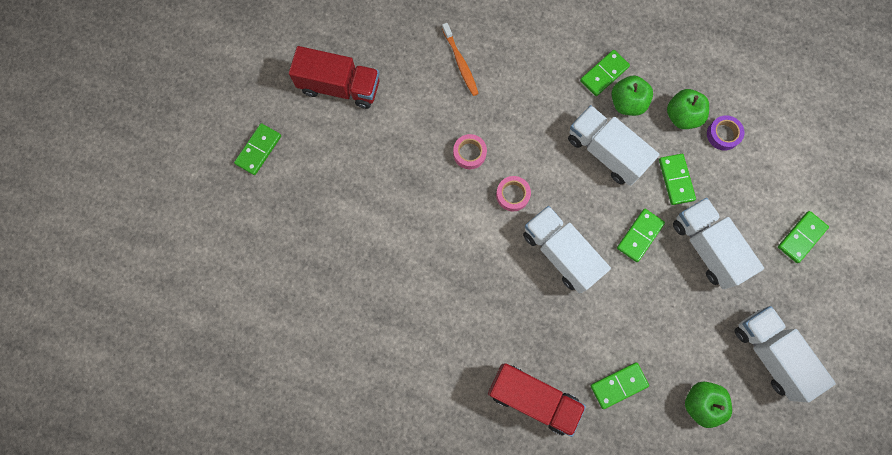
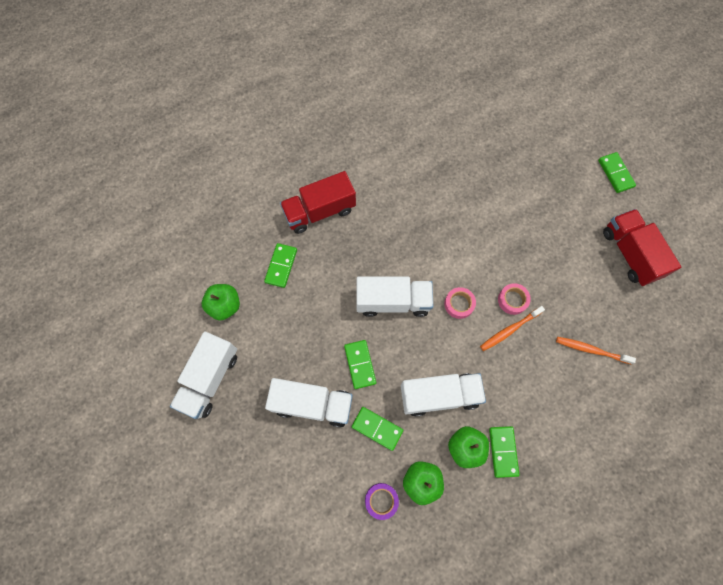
camera: 130 degrees right, 5 degrees down
red truck [289,46,380,109] -> red truck turned 105 degrees clockwise [603,209,681,286]
white truck [734,306,836,403] -> white truck turned 105 degrees clockwise [170,331,237,419]
green domino [778,211,829,263] -> none
none -> orange toothbrush [480,306,545,351]

